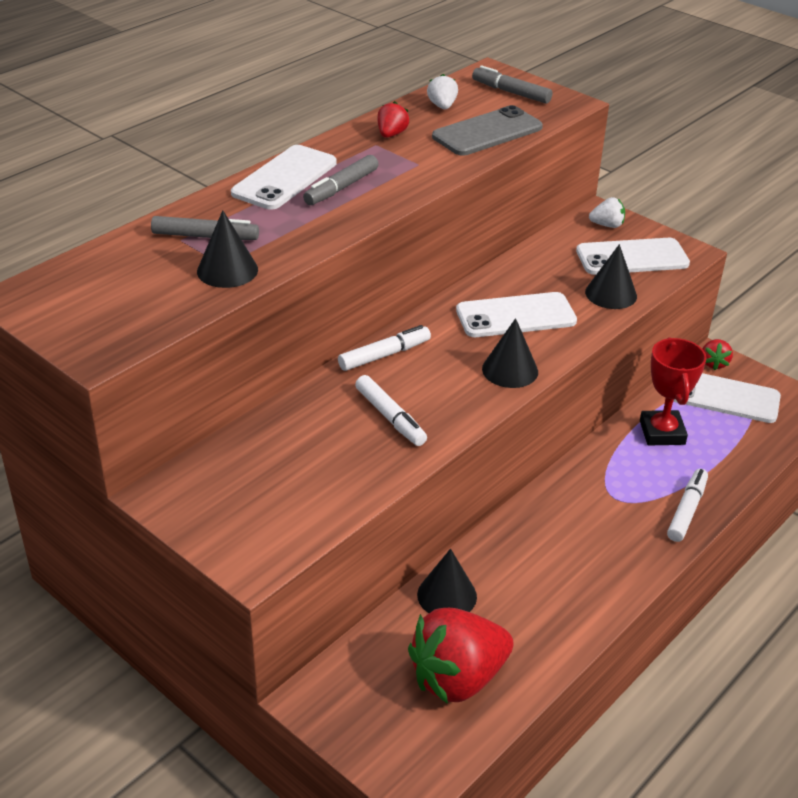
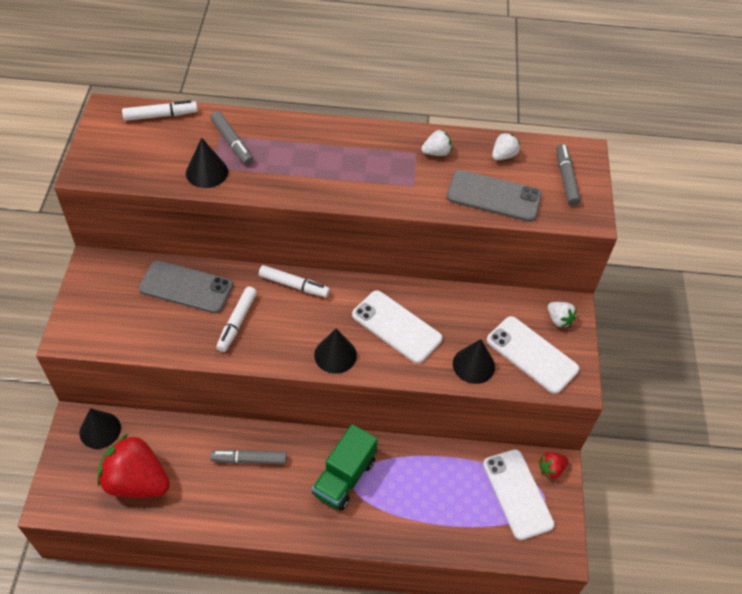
camera: 50 degrees right, 15 degrees up
white phone [231,145,336,210] -> none
grey marker [303,155,379,205] -> grey marker moved to [210,449,287,465]
red strawberry [377,101,409,138] -> white strawberry [421,130,452,156]
black cone [417,549,477,613] -> black cone moved to [79,408,121,449]
red trophy [640,337,707,446] -> none
white marker [667,469,708,542] -> white marker moved to [122,100,198,121]
none -> grey phone [139,260,233,313]
none -> green truck [312,424,378,511]

